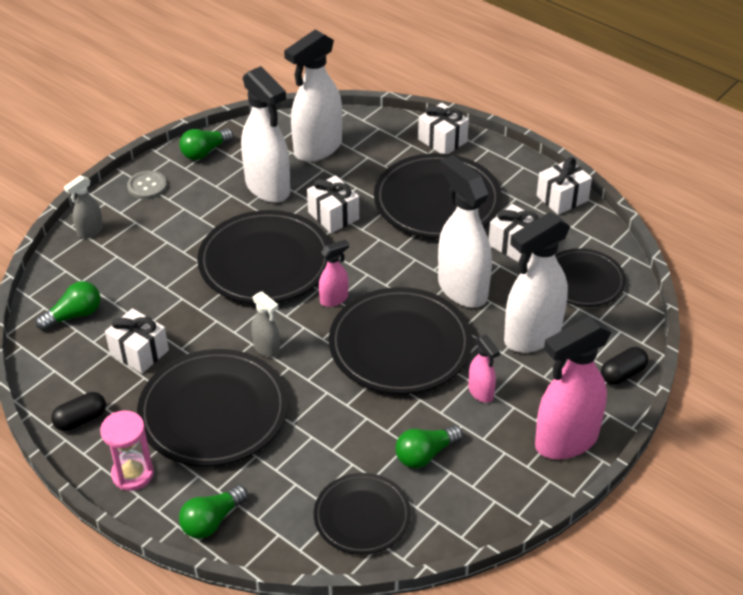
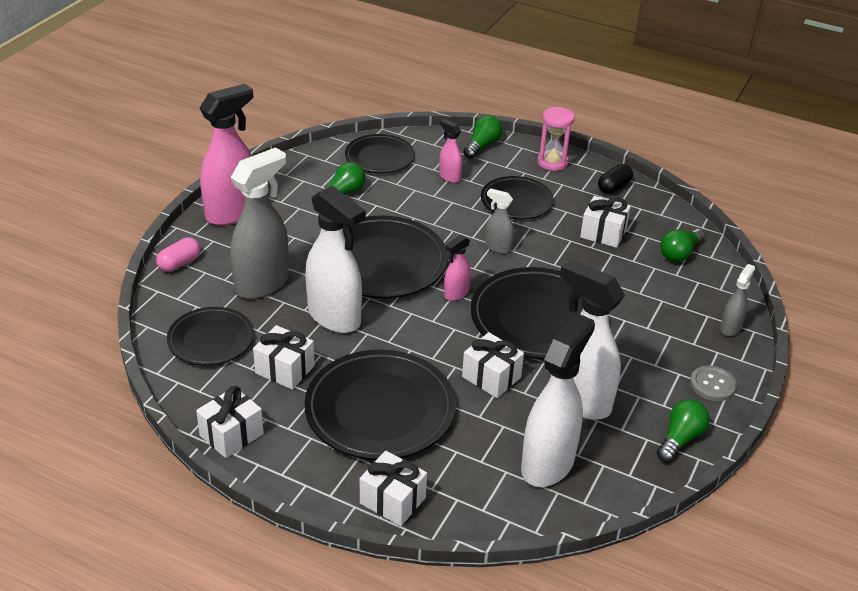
camera: 165 degrees right, 5 degrees down
black plate [137,349,289,467] -> black plate [481,176,554,219], size x0.60
pink spray bottle [468,335,500,403] -> pink spray bottle moved to [439,119,462,183]
white spray bottle [504,212,570,353] -> grey spray bottle [230,147,289,299]
black capsule [601,347,648,385] -> pink capsule [156,237,200,272]

